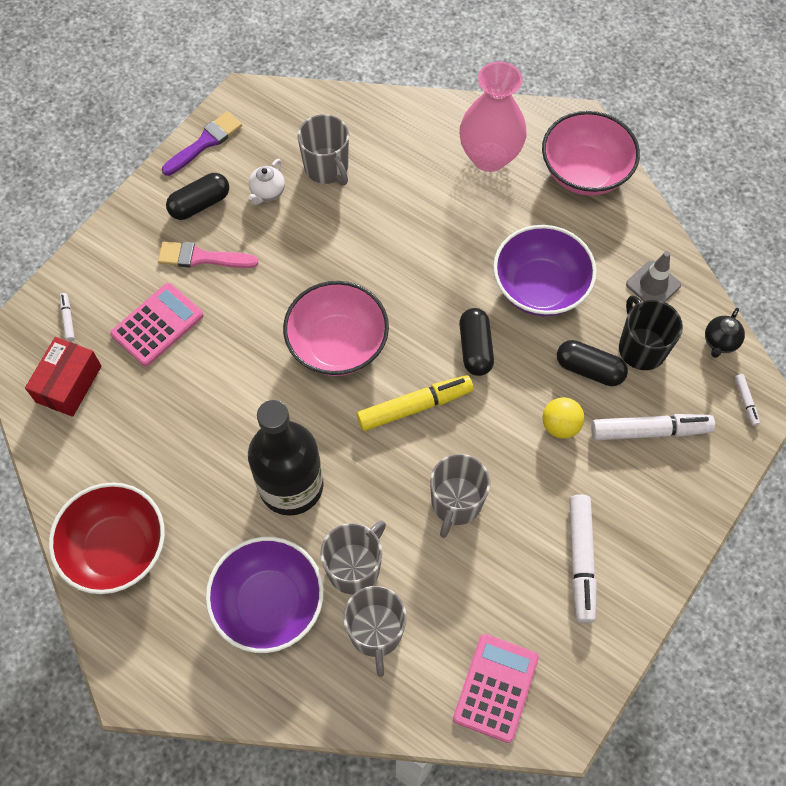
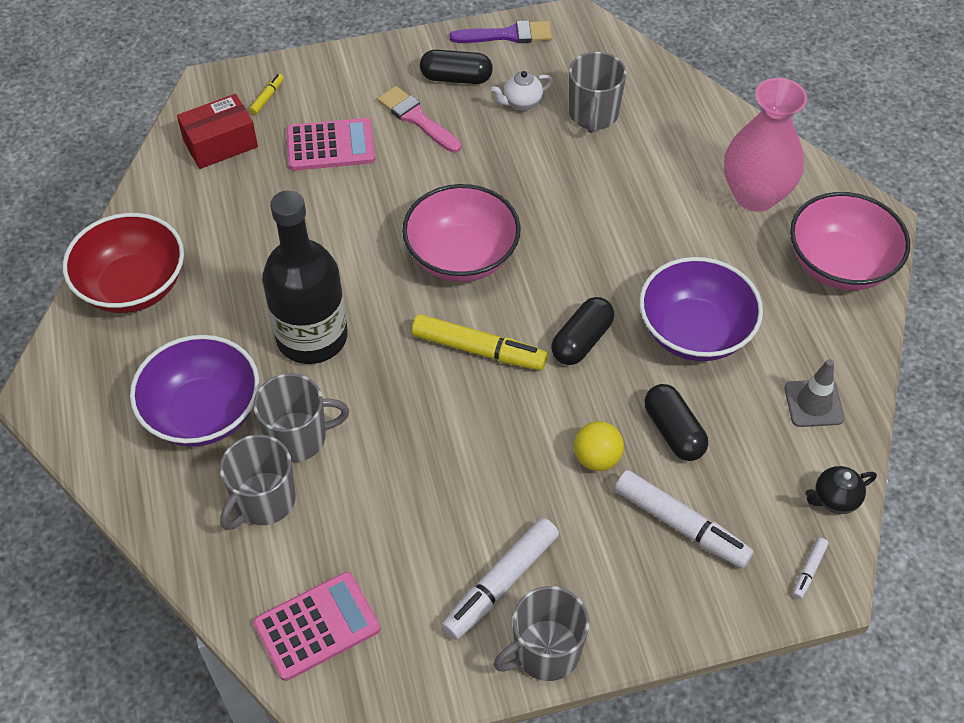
camera: 40 degrees right, 10 degrees down
white marker [60,293,75,341] -> yellow marker [249,74,284,115]
grey mug [430,454,490,538] -> grey mug moved to [494,586,589,681]
black mug [619,296,683,370] -> none

